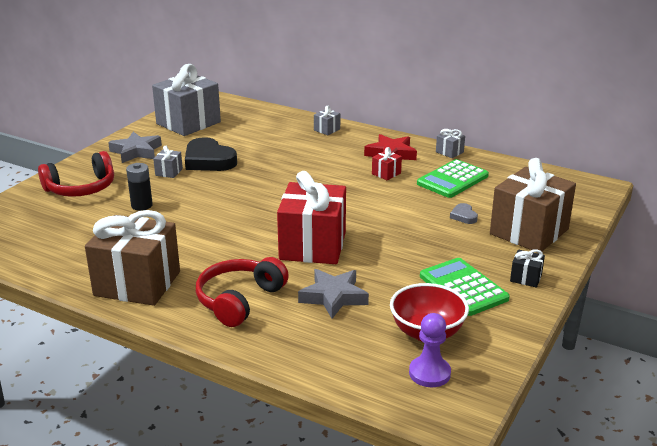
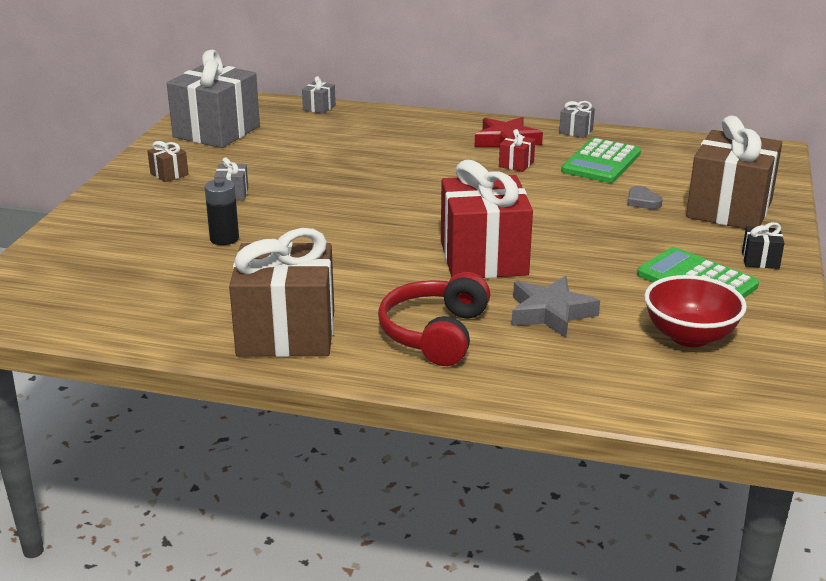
camera: 15 degrees left, 0 degrees up
red headphones [38,151,114,197] -> none
grey star [108,132,162,163] -> brown gift [147,141,189,182]
black heart [185,137,237,171] -> none
grey gift [314,105,340,135] -> grey gift moved to [302,76,336,114]
purple pawn [409,313,451,387] -> none

